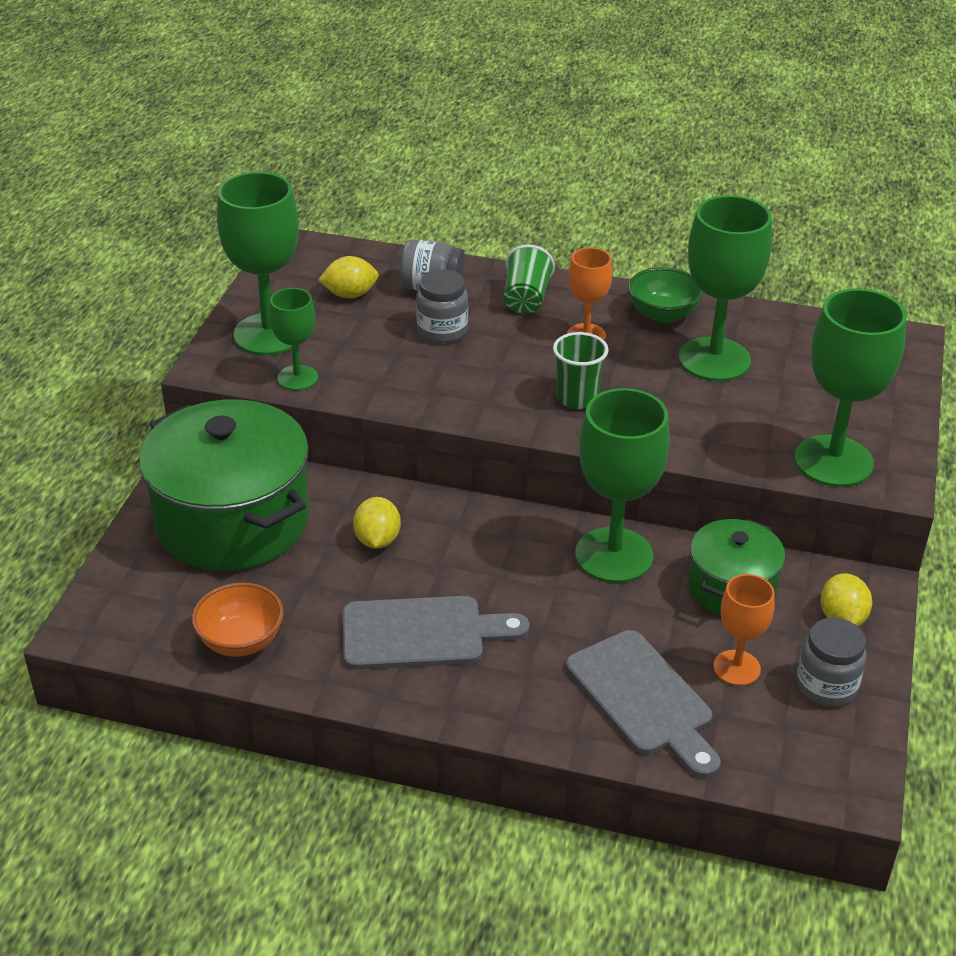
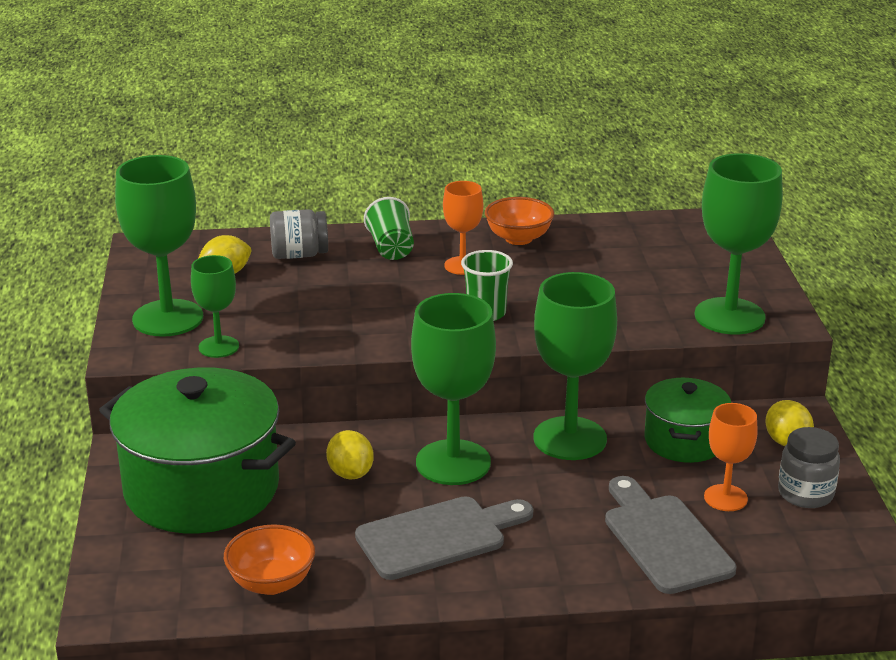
camera: 20 degrees left, 10 degrees down
grey jar [416,269,468,343] -> none
grey cutting board [566,630,721,778] -> grey cutting board turned 150 degrees counterclockwise [605,476,737,594]
green bowl [628,267,704,323] -> orange bowl [485,197,554,245]
green goblet [679,195,772,381] -> green goblet moved to [411,293,496,485]

